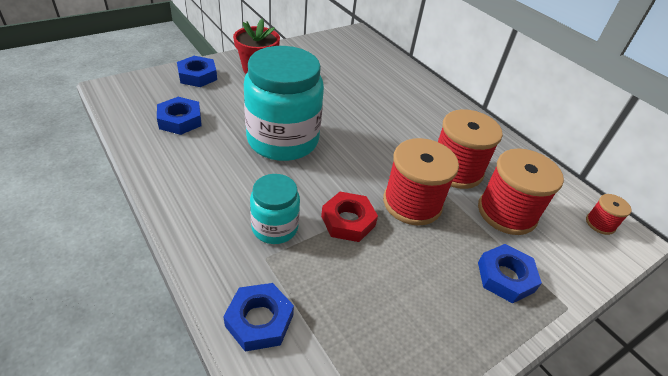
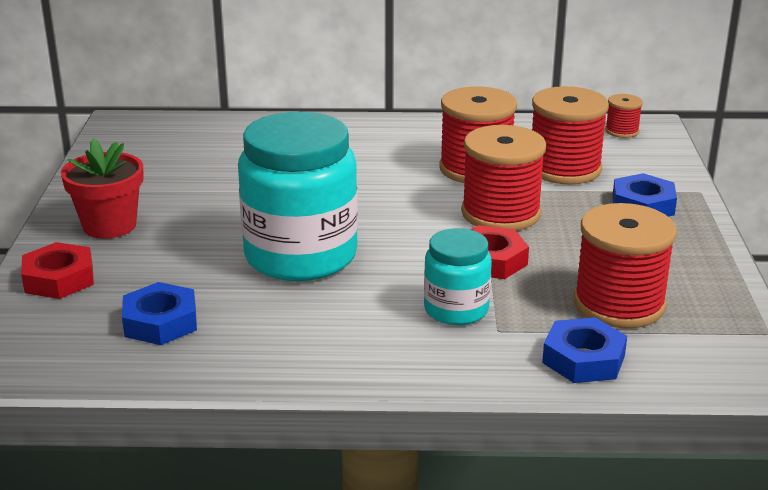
camera: 50 degrees left, 15 degrees down
blue nut [177,56,217,87] -> red nut [21,242,94,299]
none -> red spool [574,203,677,328]

